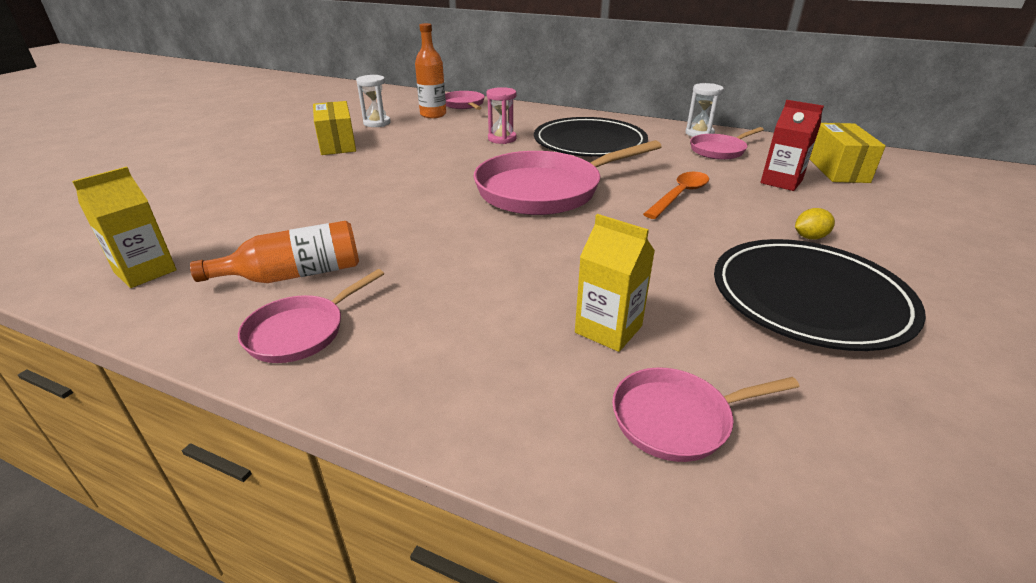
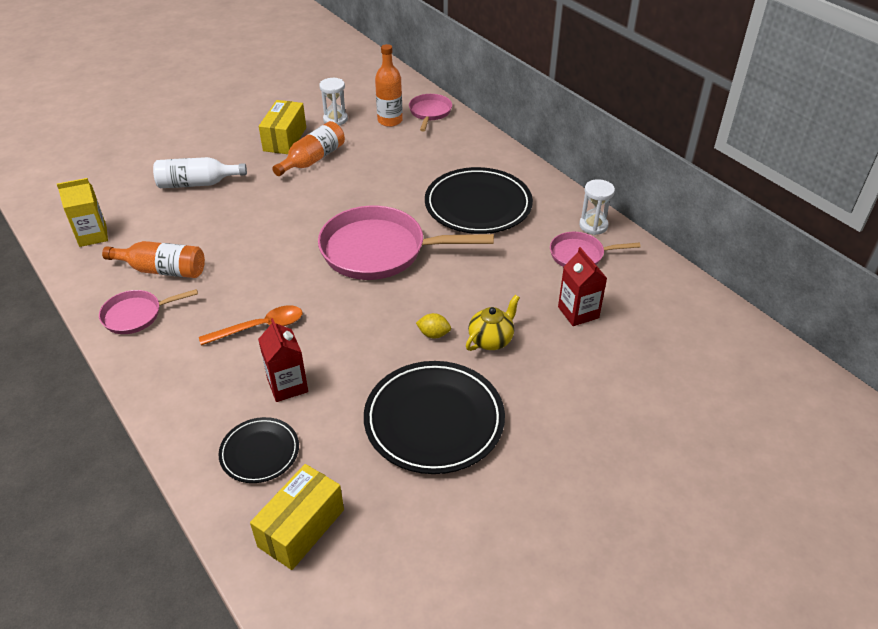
camera: 30 degrees right, 10 degrees up
pink hourglass [486,87,517,144] -> none
yellow carton [575,214,655,352] -> red carton [258,318,308,402]
pink pan [612,367,800,462] -> black plate [218,417,299,483]
orange spoon [643,172,709,219] -> orange spoon moved to [199,305,302,346]
yellow lemon [795,208,835,240] -> yellow lemon moved to [416,313,451,338]
yellow box [810,123,886,183] -> yellow box moved to [250,464,344,570]
none -> white bottle [153,157,247,188]
none -> orange bottle [272,121,345,176]
none -> yellow teapot [466,295,520,351]

